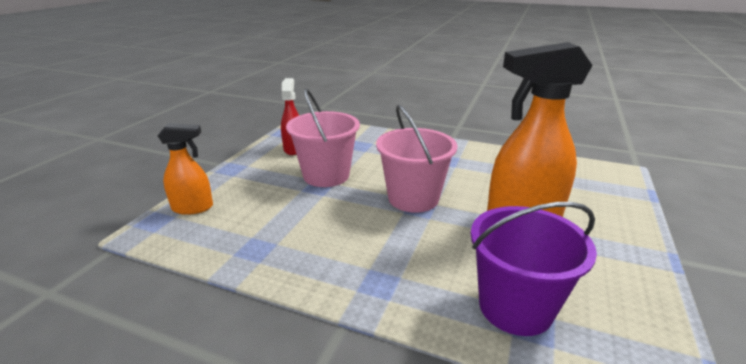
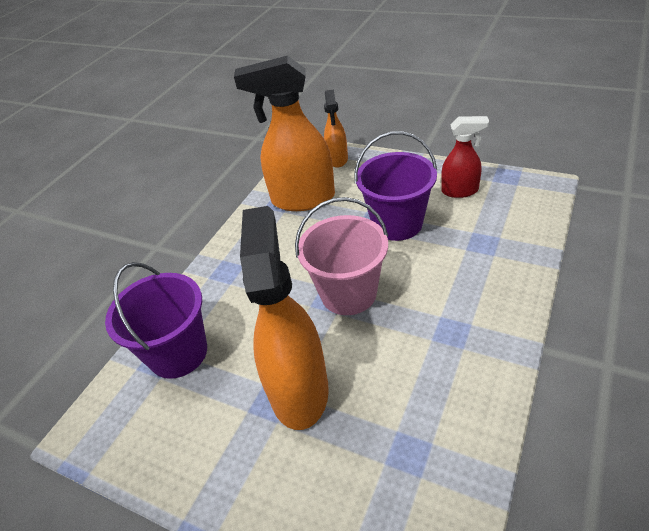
camera: 100 degrees right, 15 degrees up
pink bucket [286,88,360,187] -> purple bucket [354,131,437,241]
none -> orange spray bottle [234,55,335,211]

